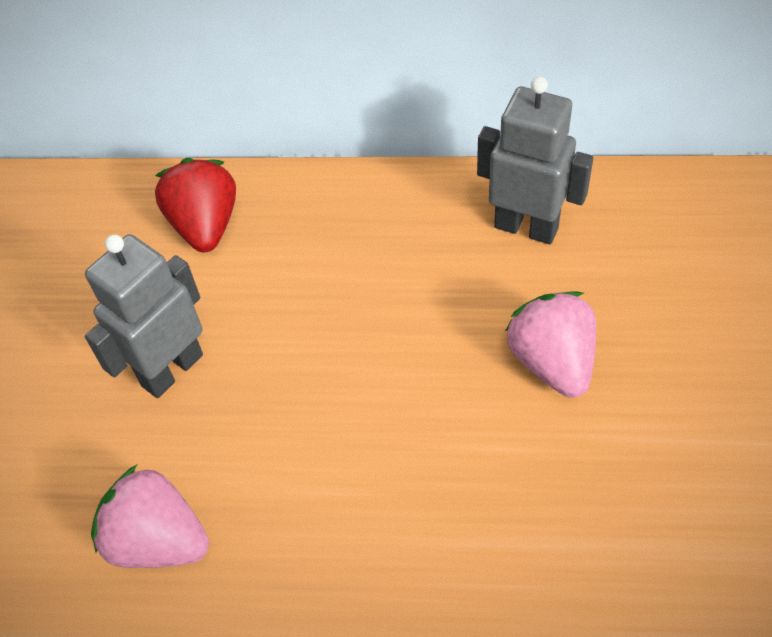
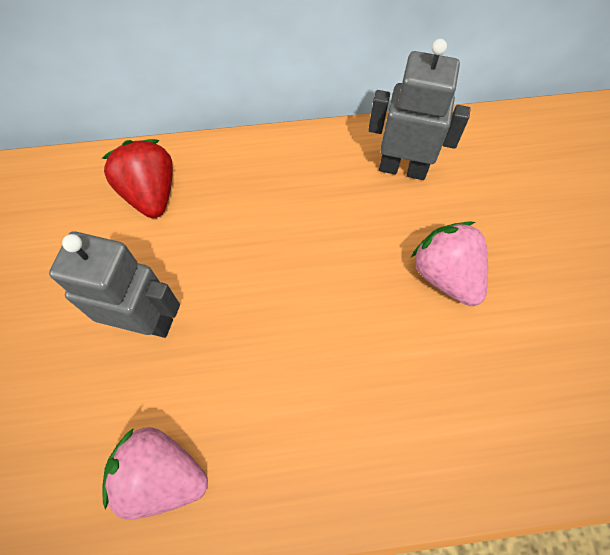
camera: 15 degrees left, 10 degrees up
grey robot [85,234,203,398] -> grey robot turned 75 degrees clockwise [49,231,180,338]

